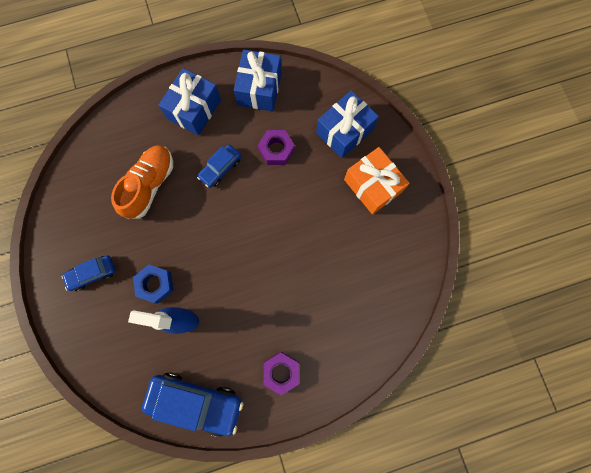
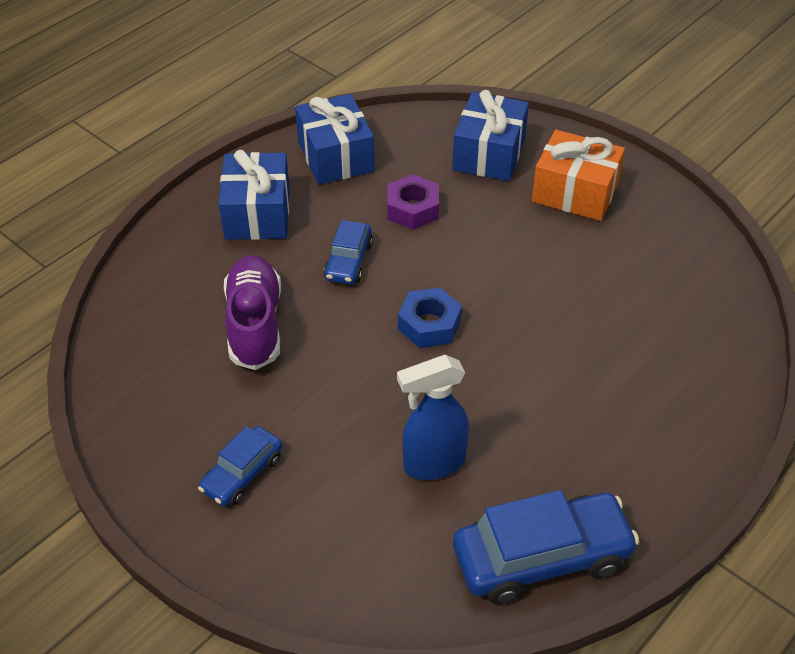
camera: 30 degrees left, 30 degrees down
orange shoe [111,145,173,219] -> purple shoe [224,255,281,370]
blue nut [133,264,173,304] -> blue nut moved to [398,287,462,348]
purple nut [263,352,299,395] -> none

